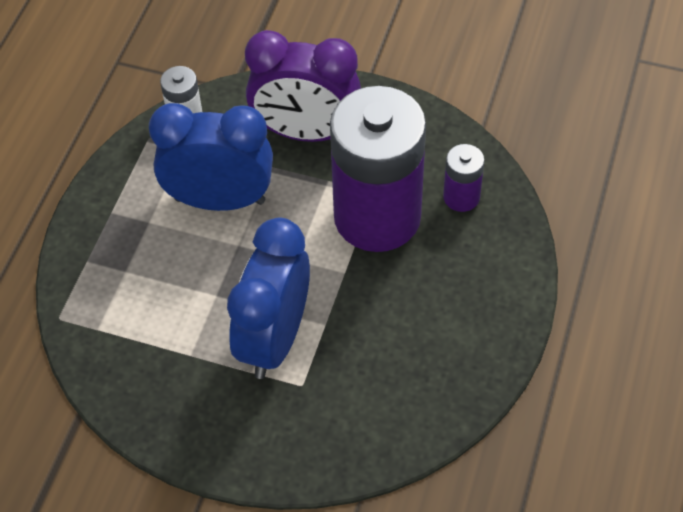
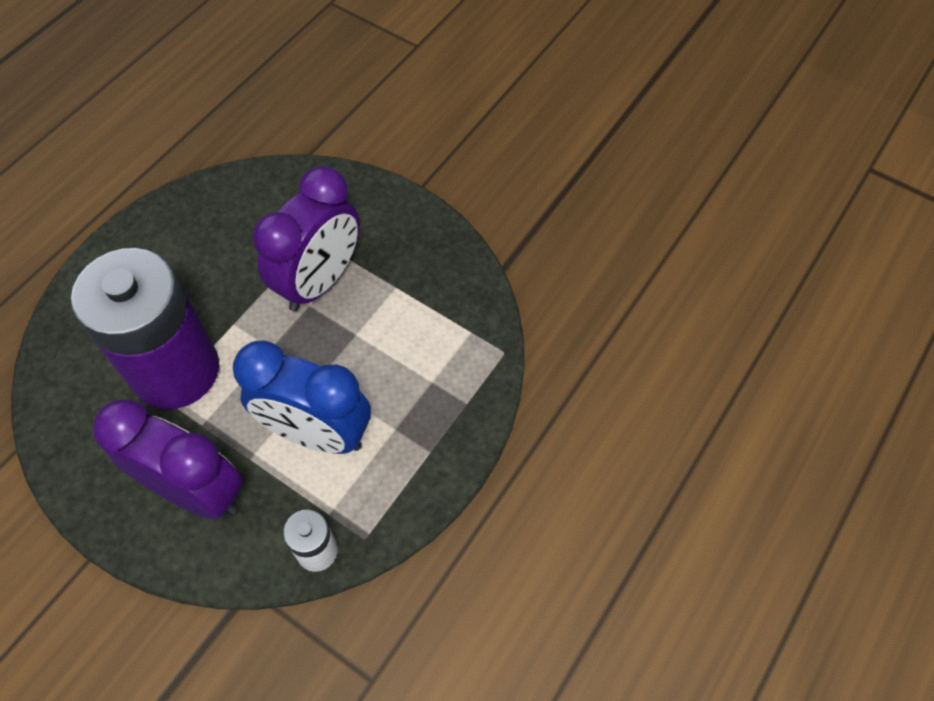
camera: 165 degrees left, 5 degrees up
blue clock [227,218,310,379] -> purple clock [253,166,360,311]
purple battery [443,144,485,212] -> none

